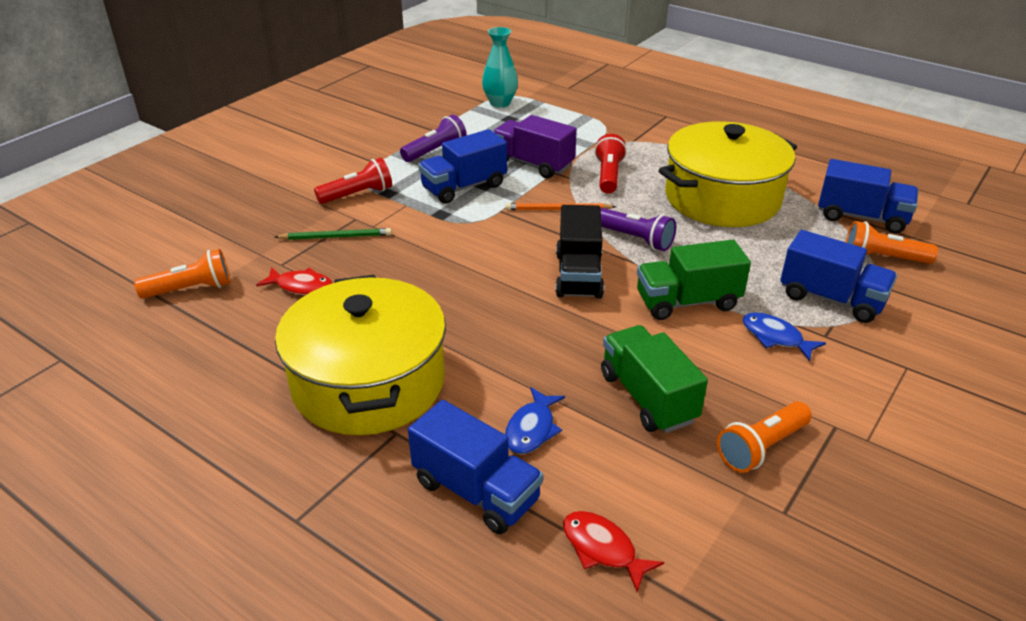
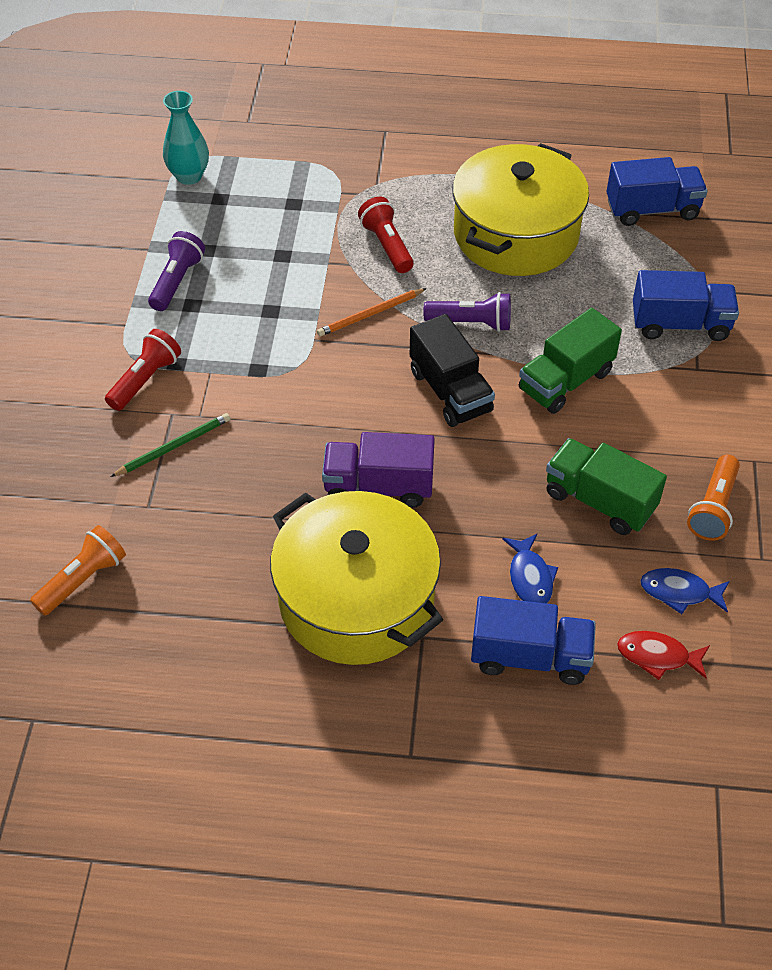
camera: 30 degrees left, 15 degrees up
red fish [256,267,333,295] -> none
blue truck [418,129,507,204] -> none
purple truck [493,115,577,178] -> purple truck moved to [322,432,435,508]
blue fish [742,312,826,361] -> blue fish moved to [640,568,730,614]
orange flashlight [846,221,938,264] -> none

